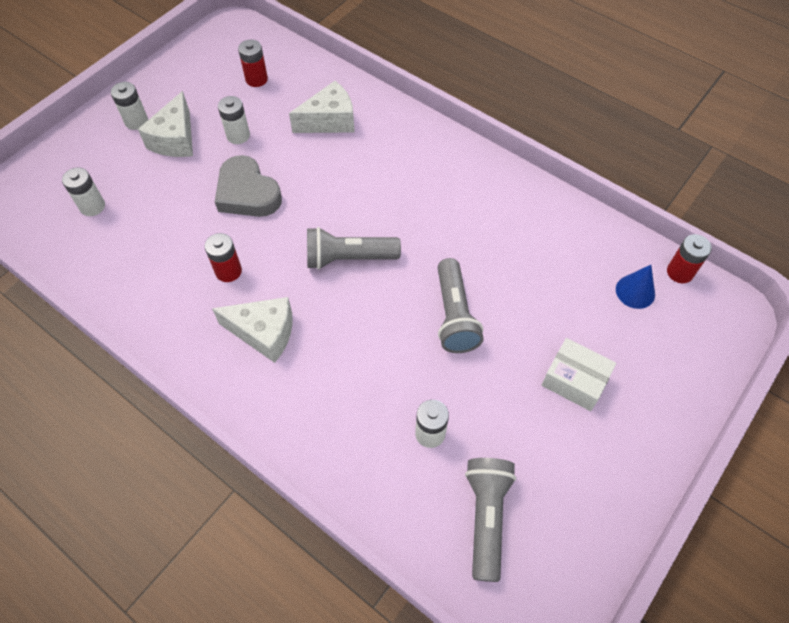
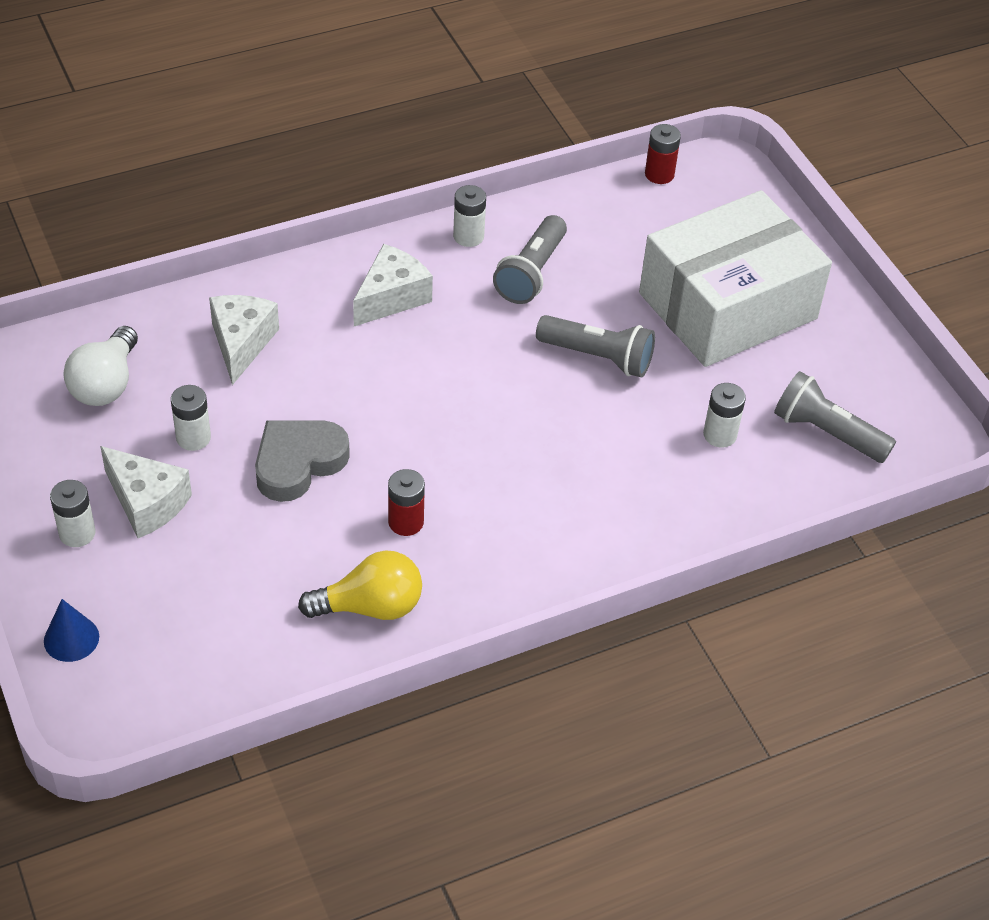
camera: 65 degrees left, 10 degrees down
white battery [62,168,105,216] -> white battery moved to [453,185,486,247]
white cheese [212,297,293,363] -> white cheese moved to [353,244,433,326]
grey heart [215,155,282,217] -> grey heart turned 150 degrees clockwise [255,420,350,502]
red battery [238,40,268,87] -> white light bulb [63,326,138,406]
grey flashlight [307,227,401,270] -> grey flashlight moved to [493,215,567,304]
white box [542,338,616,411] -> white box [639,190,832,367], size x2.37
blue cone [616,265,655,309] -> blue cone moved to [44,599,99,662]
none -> yellow light bulb [298,550,422,620]

